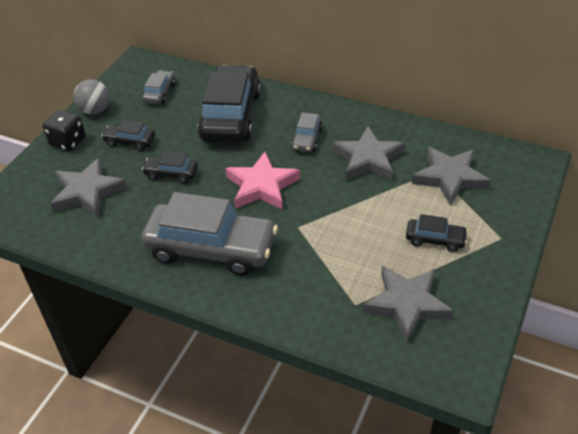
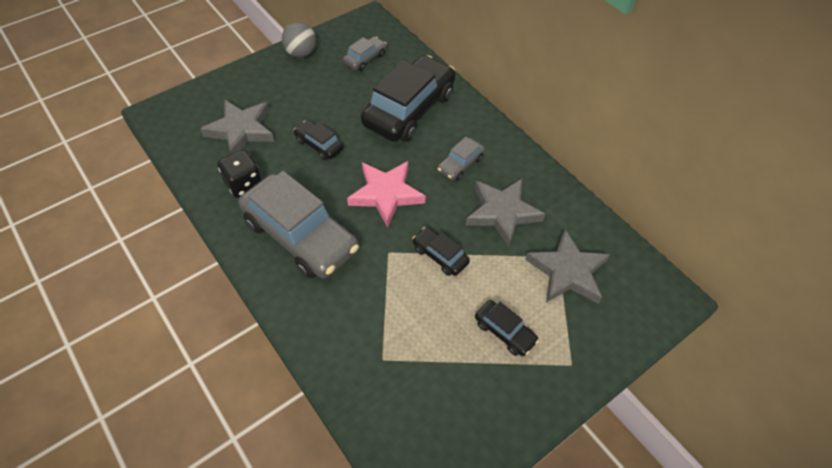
camera: 25 degrees right, 10 degrees up
black dice [43,110,86,151] -> black dice moved to [217,150,262,198]
black car [102,120,155,151] -> black car moved to [412,227,470,276]
grey star [363,265,454,342] -> none

